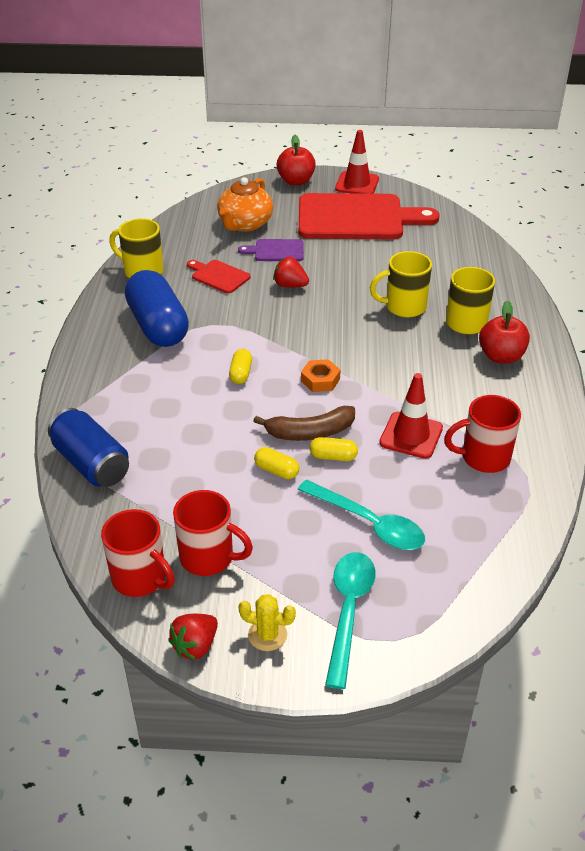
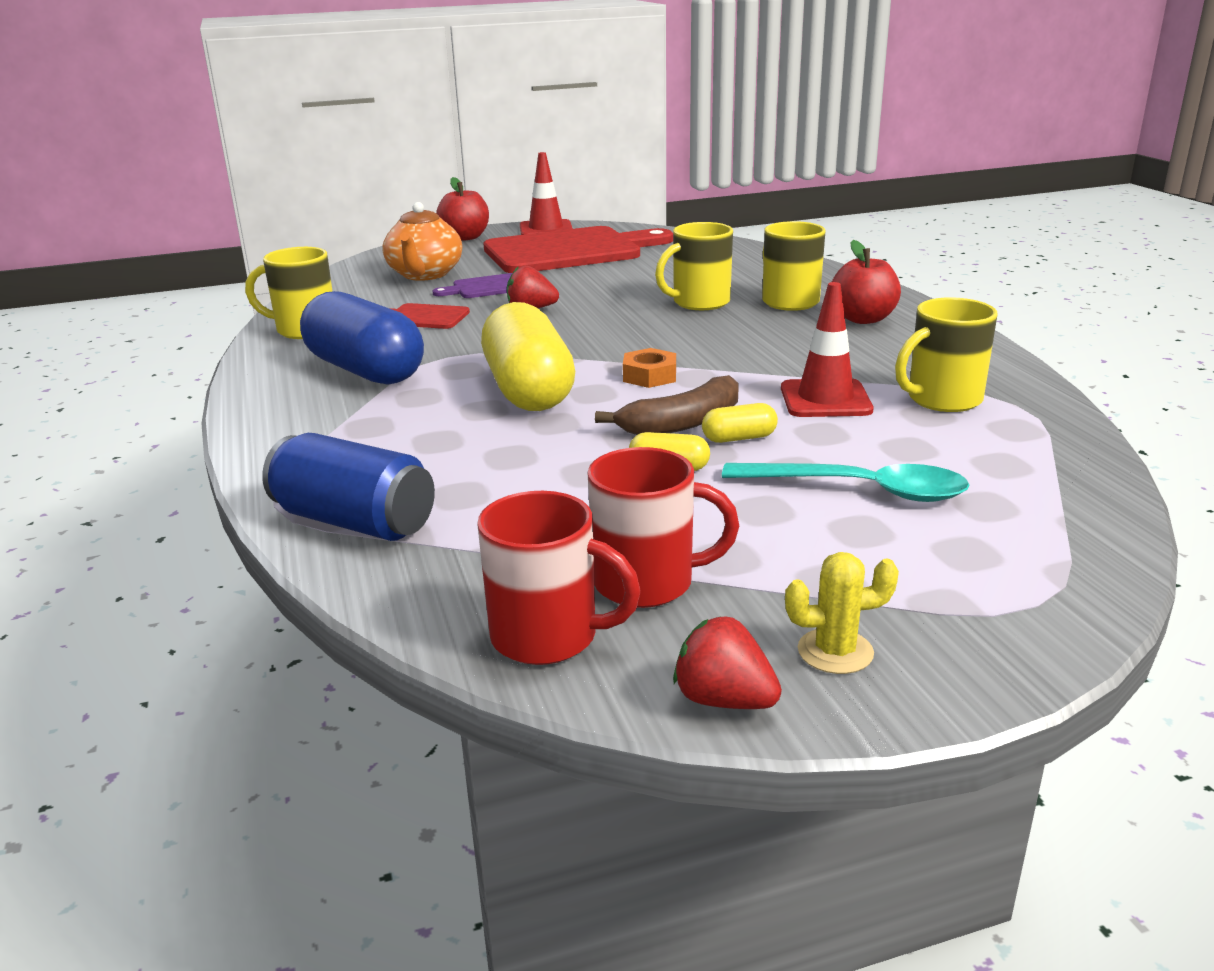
camera: 20 degrees left, 15 degrees down
red strawberry [168,614,218,660] -> red strawberry turned 105 degrees clockwise [673,616,782,709]
yellow capsule [229,349,252,384] -> yellow capsule [481,302,575,411], size x2.44
turquoise spoon [325,552,376,689] -> none
red mug [444,395,521,473] -> yellow mug [895,297,997,412]

